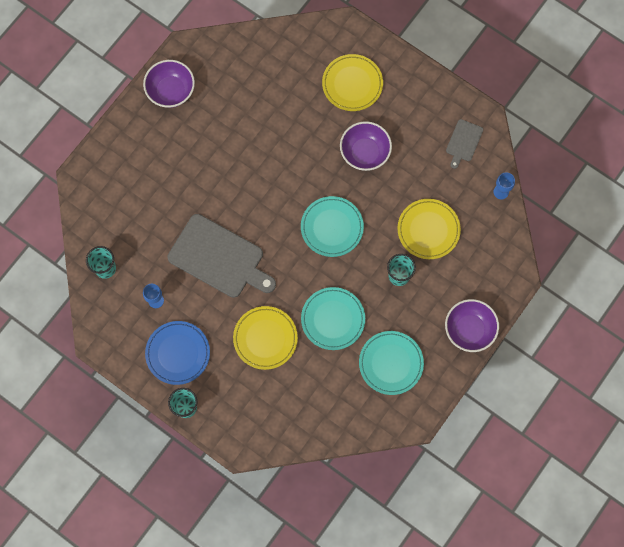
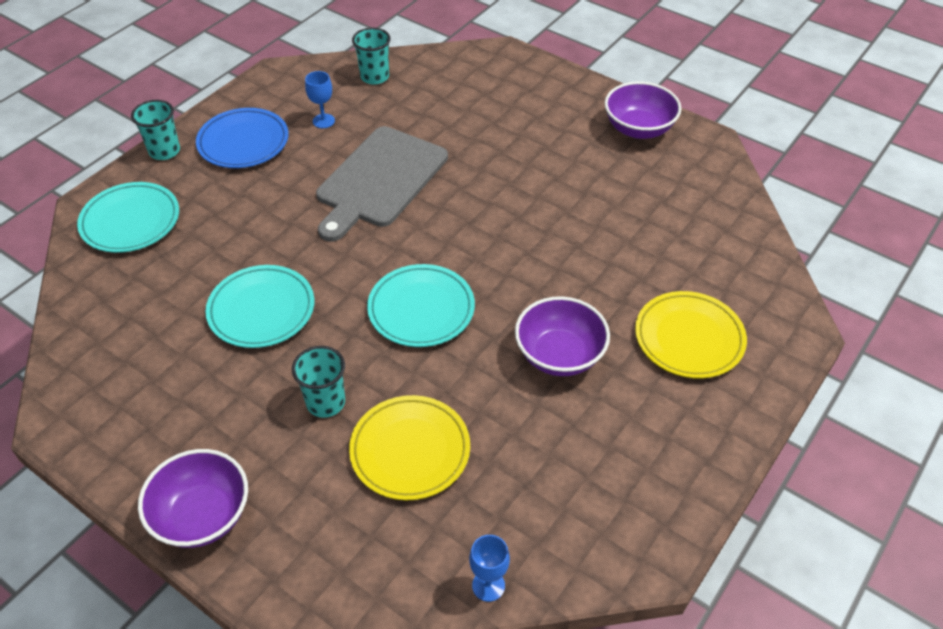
camera: 90 degrees right, 25 degrees down
yellow plate [233,306,298,370] -> none
turquoise plate [359,331,424,395] -> turquoise plate moved to [77,182,179,253]
grey cutting board [446,119,483,169] -> none

